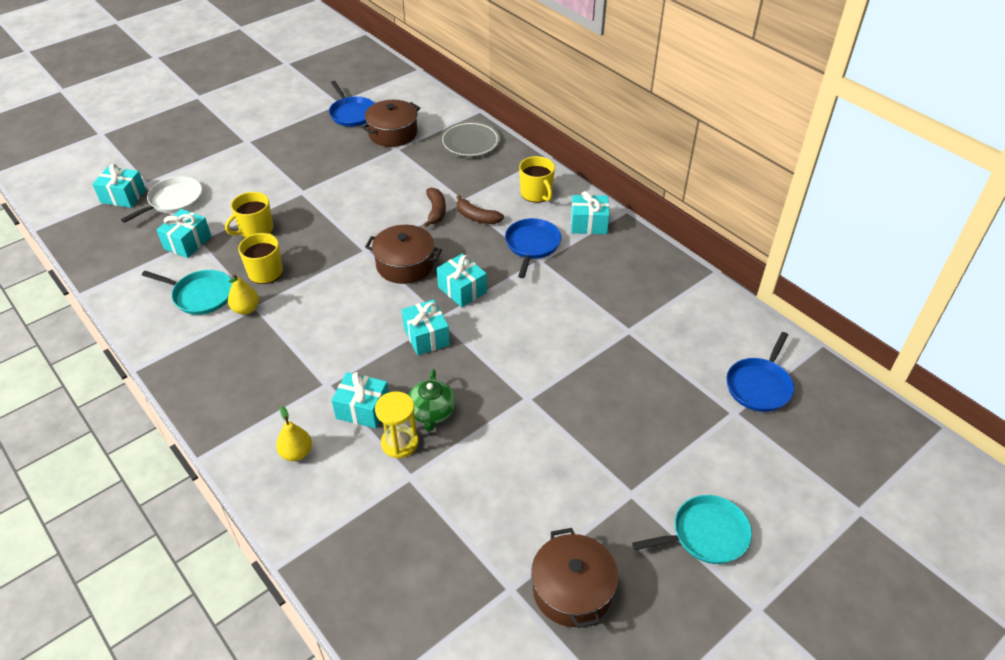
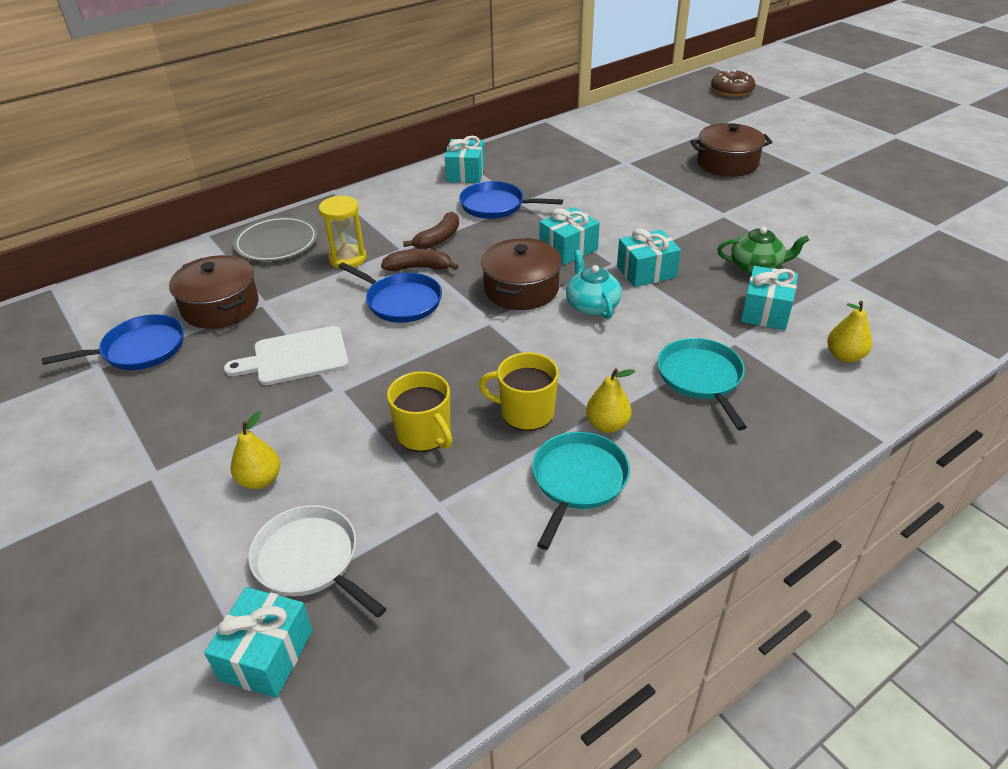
camera: 85 degrees left, 5 degrees down
turquoise gift [156,209,212,258] -> none
yellow hourglass [375,391,418,458] -> yellow hourglass moved to [319,196,367,269]
yellow mug [519,156,555,203] -> none
brown pot [531,528,618,628] -> brown pot moved to [690,123,772,177]
turquoise pan [632,495,752,564] -> turquoise pan moved to [657,338,747,430]
blue pan [726,332,794,412] -> blue pan moved to [338,262,442,323]
none -> white cutting board [224,326,349,385]
none -> yellow pear [231,411,281,489]
none -> turquoise teapot [566,250,622,319]
none -> brown donut [711,70,755,97]

